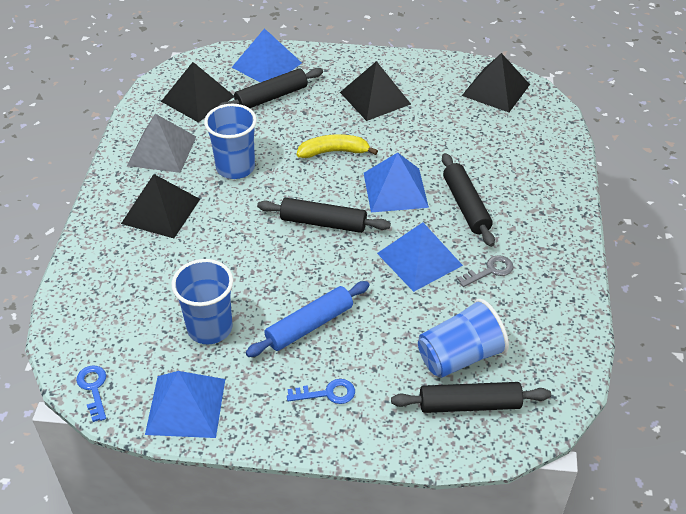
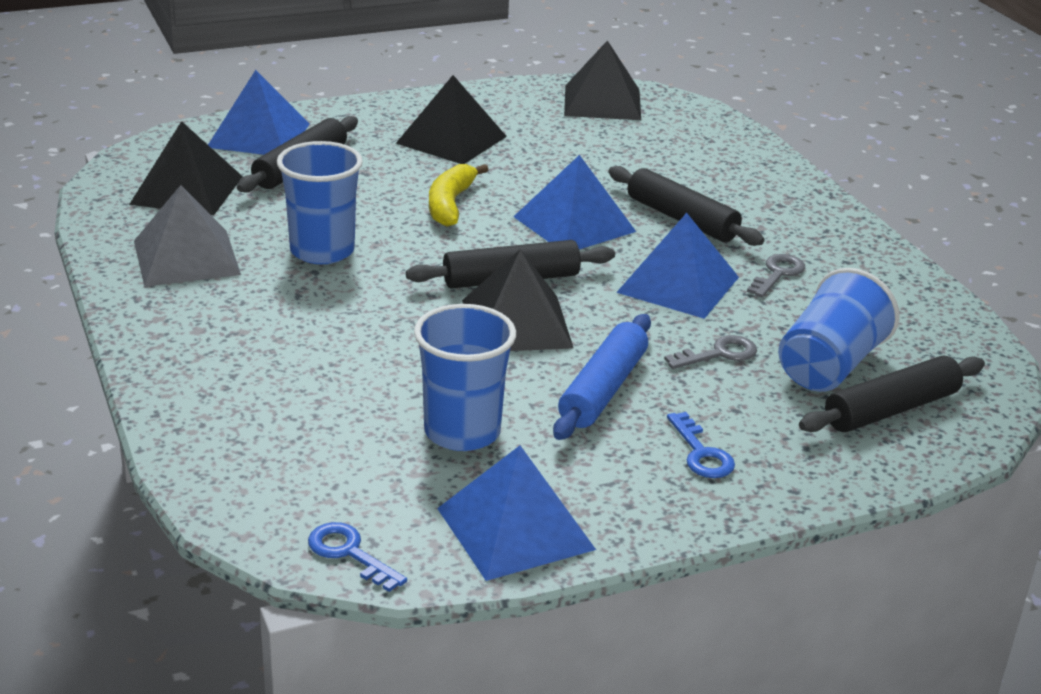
camera: 30 degrees left, 15 degrees down
black pyramid [121,174,200,238] -> black pyramid moved to [462,249,573,351]
blue key [287,379,355,404] -> blue key turned 105 degrees clockwise [667,412,735,478]
yellow banana [297,134,378,158] -> yellow banana turned 45 degrees counterclockwise [429,164,489,227]
none -> grey key [664,335,757,369]

